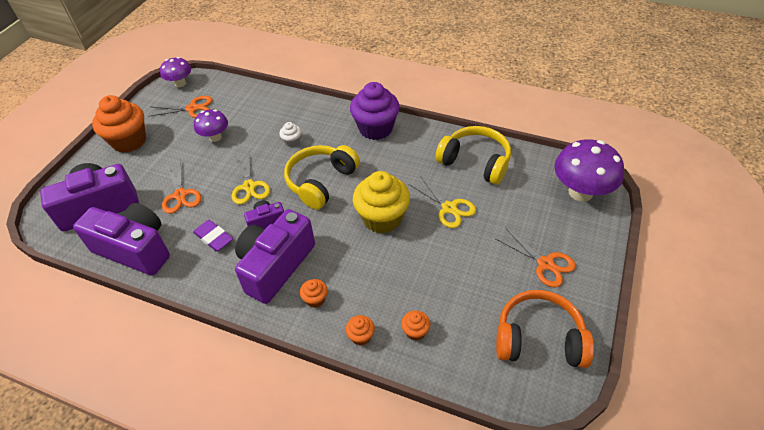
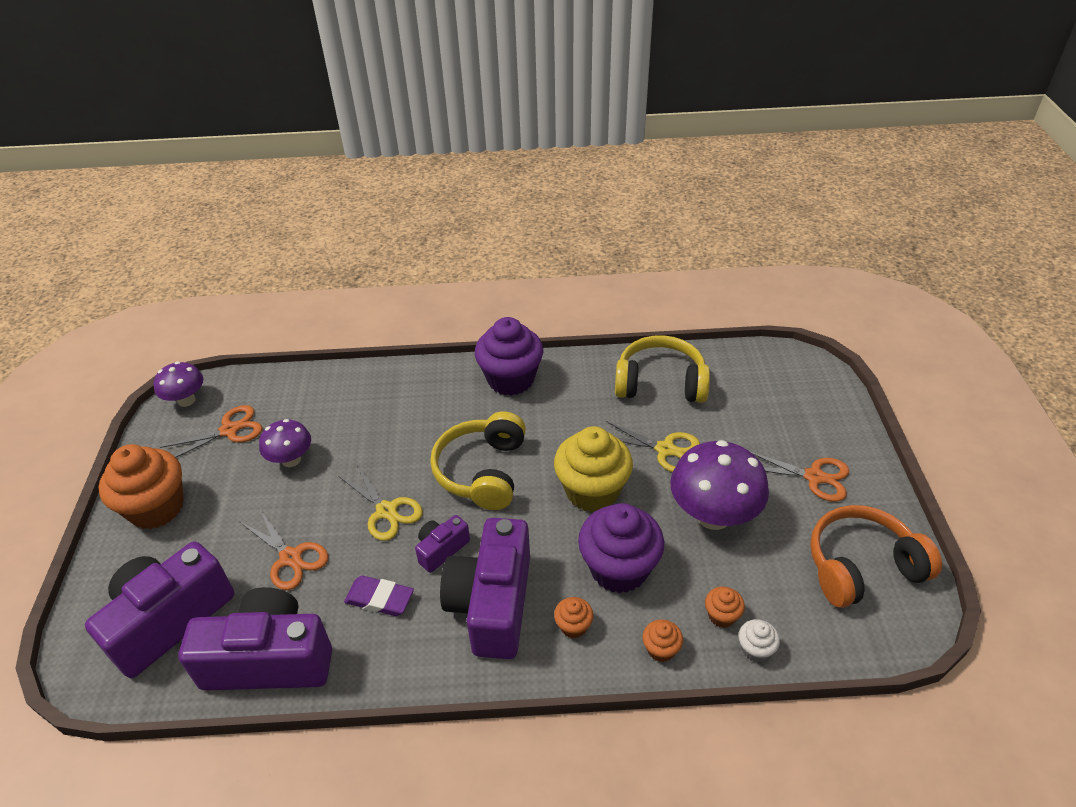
camera: 25 degrees left, 5 degrees down
white cupcake [279,122,301,147] -> white cupcake moved to [738,619,780,662]
purple mushroom [554,139,624,202] -> purple mushroom moved to [670,440,769,530]
none -> purple cupcake [578,503,664,593]

